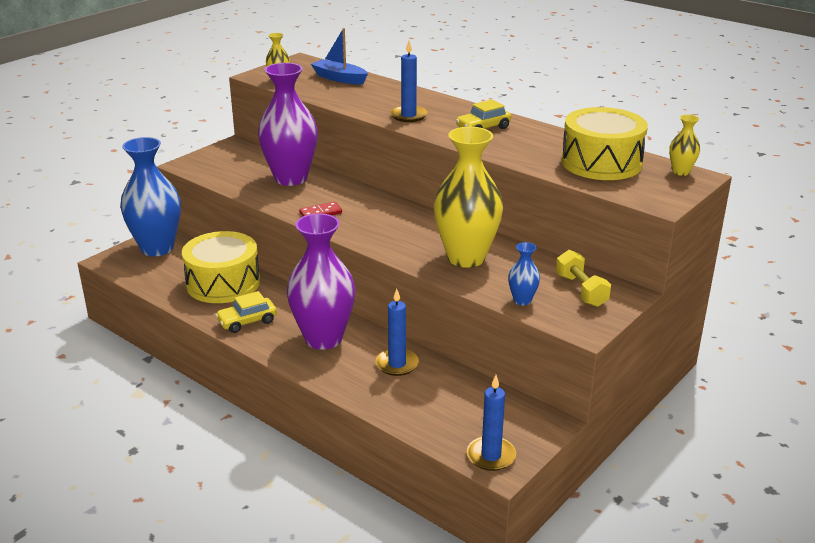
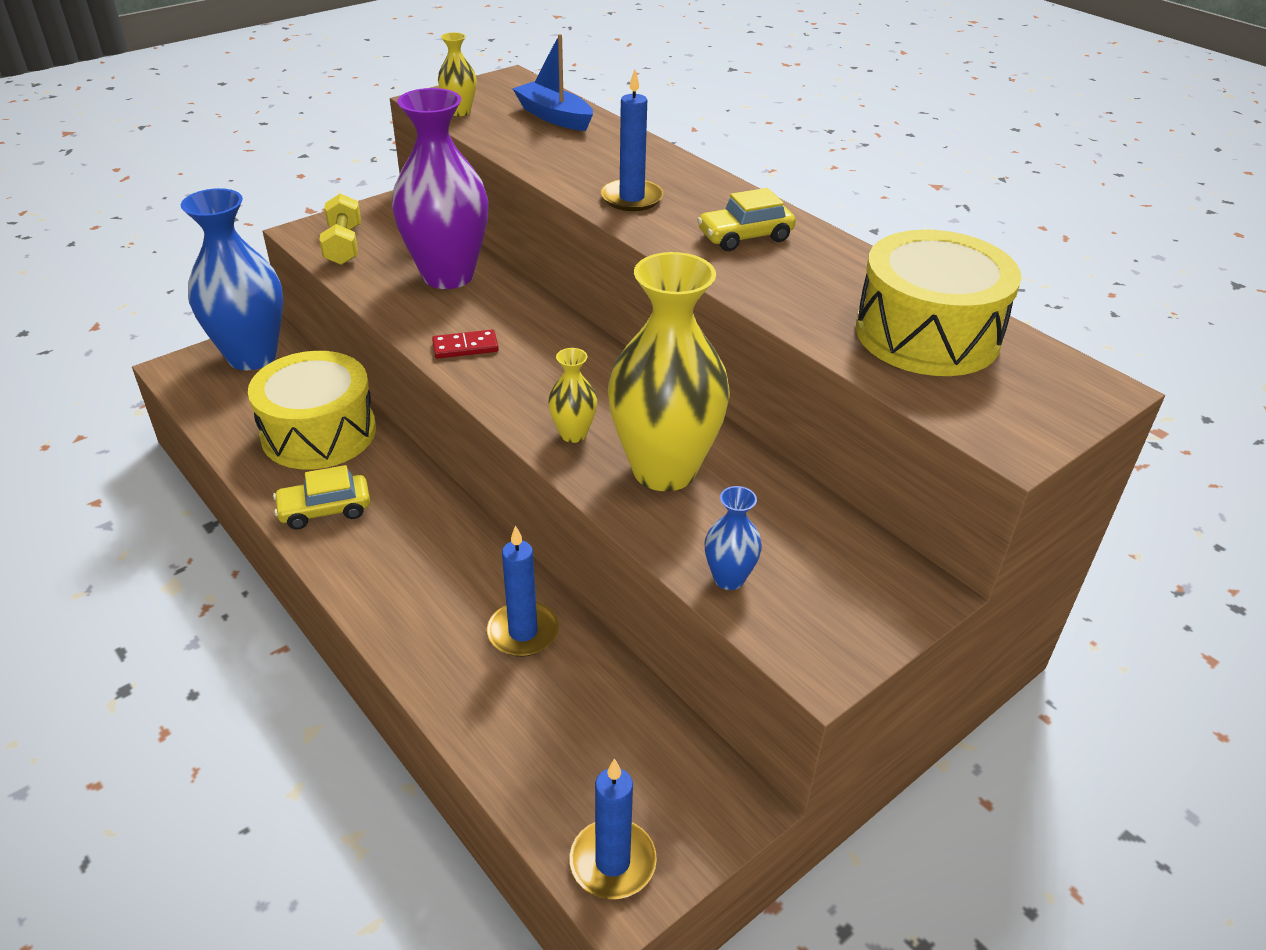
camera: 10 degrees right, 10 degrees up
purple vase [287,213,355,350] -> none
yellow dumbbell [556,250,611,307] -> yellow dumbbell moved to [319,194,361,265]
yellow vase [669,115,700,176] -> yellow vase moved to [548,348,597,443]

